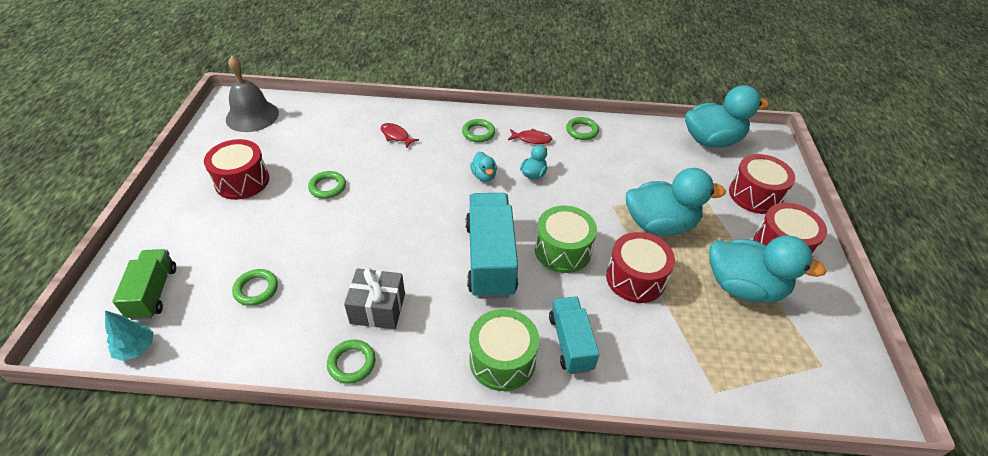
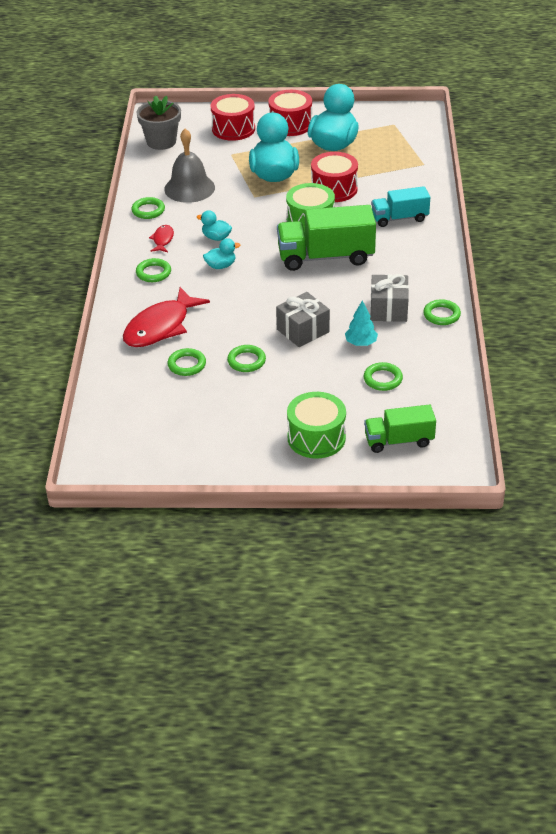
camera: 90 degrees left, 5 degrees down
turquoise tree [105,311,154,361] -> turquoise tree moved to [345,300,378,346]
red drum [204,139,269,200] -> none
grey bell [226,56,279,132] -> grey bell moved to [164,129,215,203]
red fish [381,123,419,148] -> red fish [123,287,210,347], size x2.11
turquoise truck [466,193,518,299] -> green truck [277,205,376,271]
green drum [469,309,539,391] -> green drum moved to [287,392,346,459]
turquoise duck [685,85,769,148] -> grey flower pot [136,95,181,150]
none -> green ring [167,348,206,376]
none -> grey gift [276,292,330,347]

